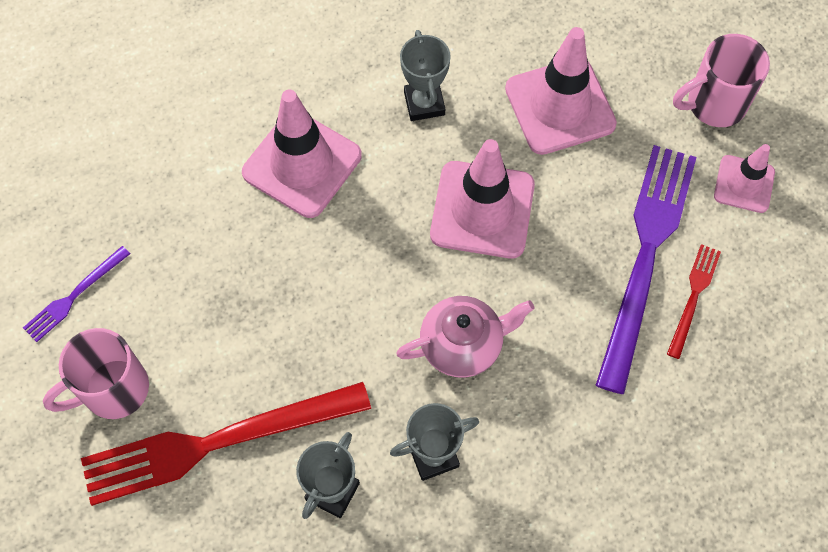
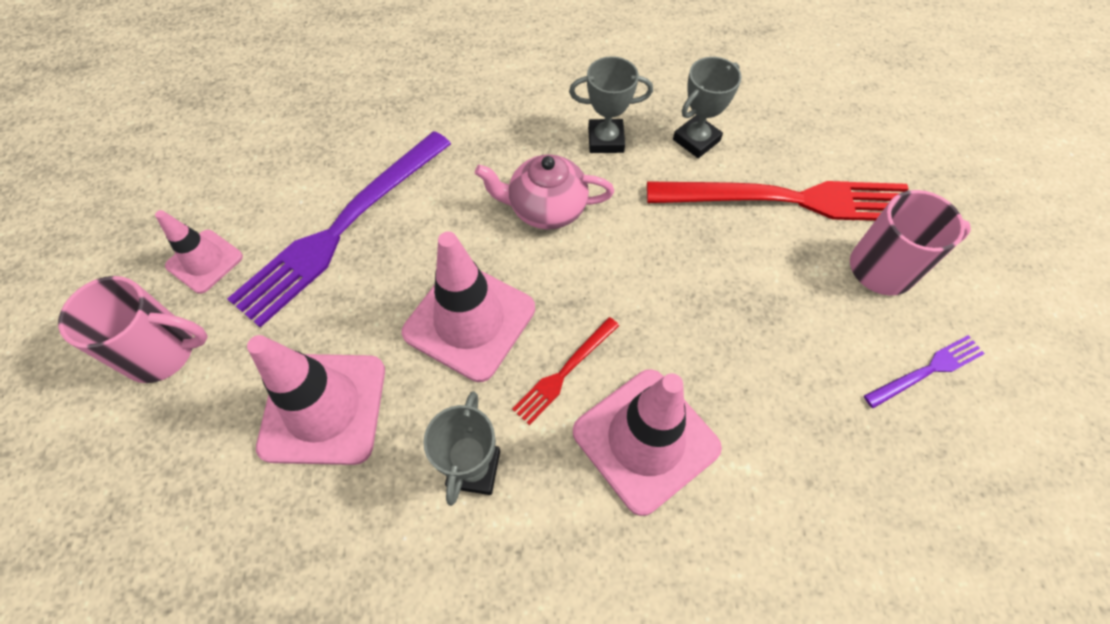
camera: 160 degrees left, 5 degrees down
red fork [667,244,721,359] -> red fork moved to [512,317,619,425]

